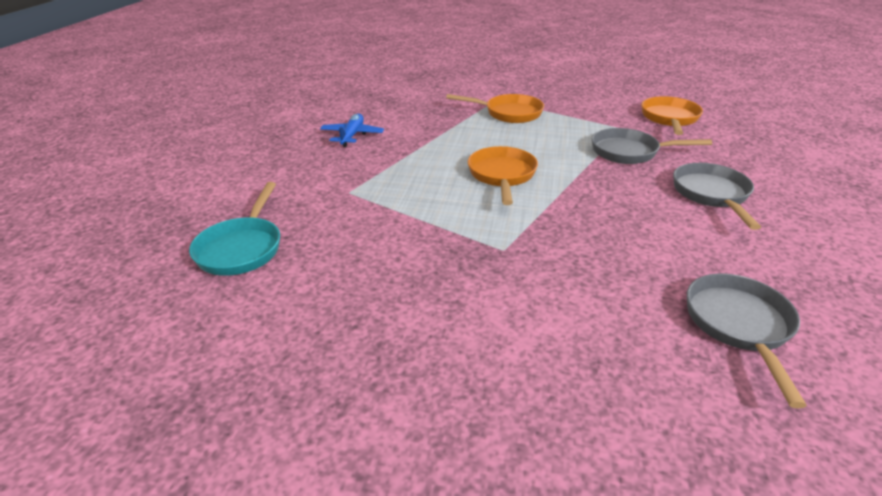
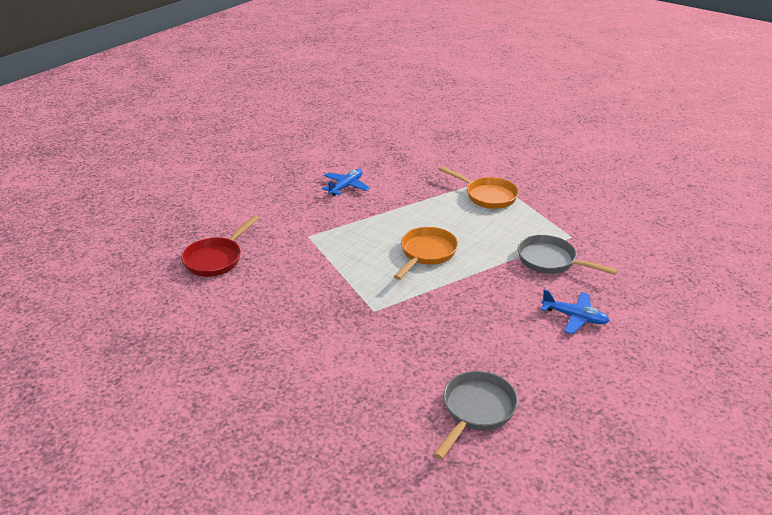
camera: 25 degrees right, 0 degrees up
turquoise pan [189,182,280,276] -> red pan [181,216,259,277]
orange pan [641,96,703,135] -> none
grey pan [673,163,761,230] -> blue plane [541,289,610,334]

